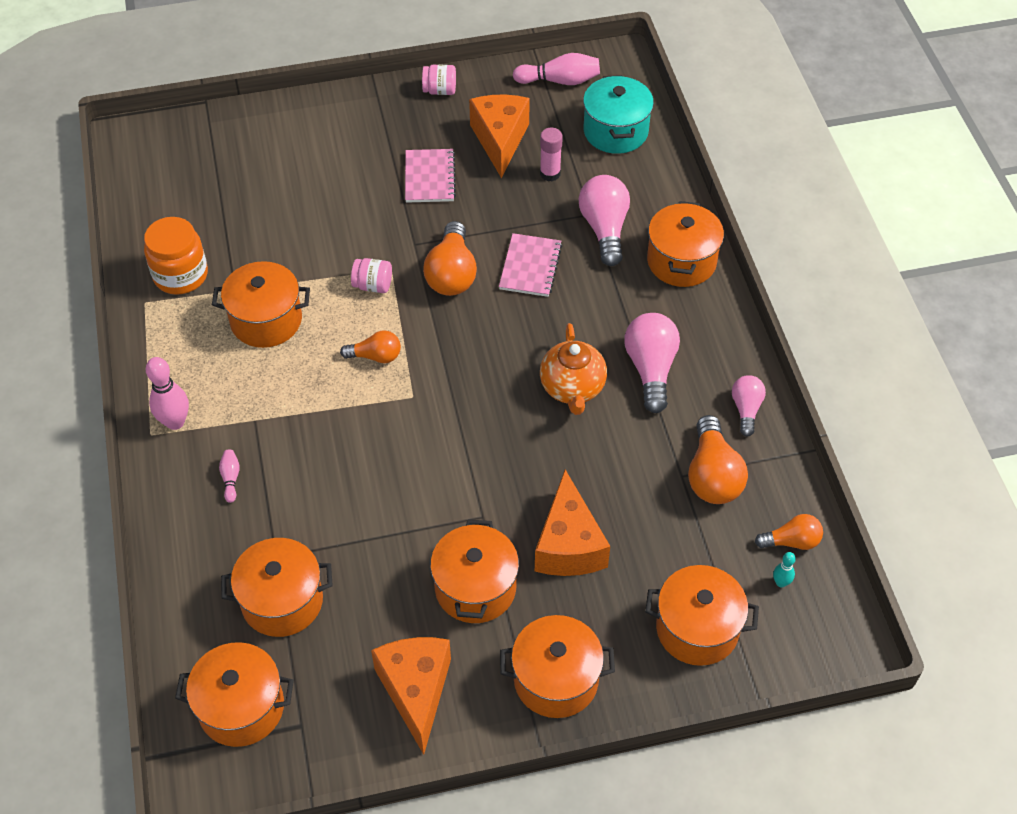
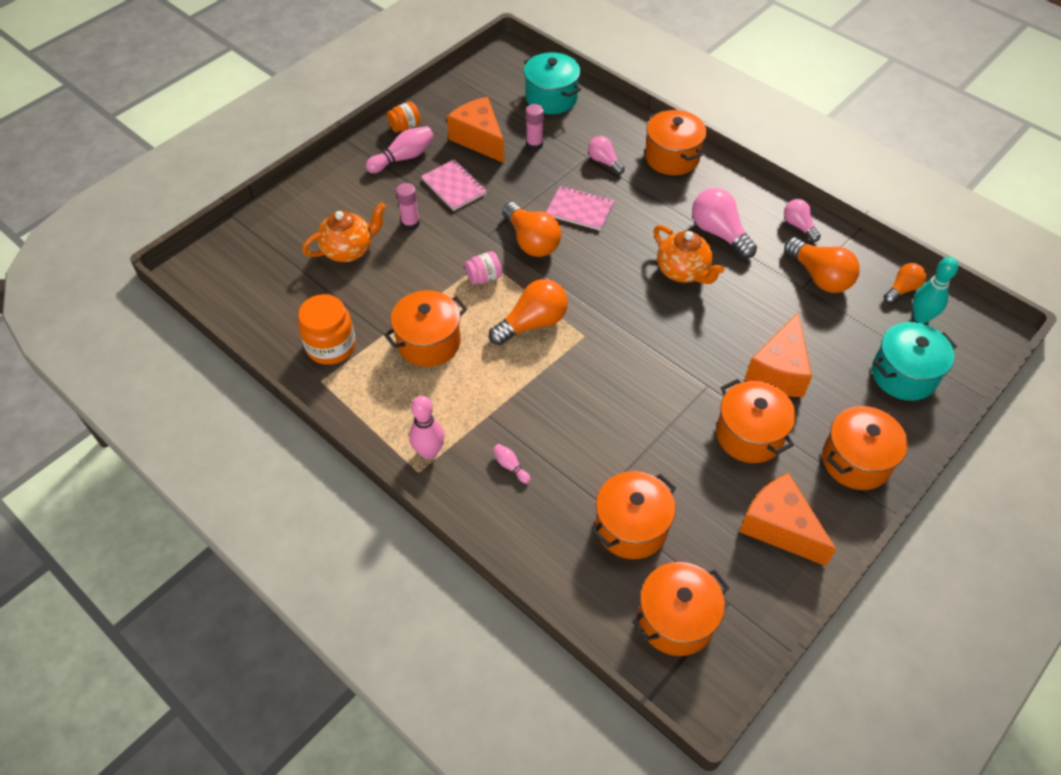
camera: 35 degrees left, 0 degrees up
orange light bulb [340,330,401,363] -> orange light bulb [489,279,568,345], size x1.67
pink jar [422,65,456,95] -> orange jar [387,101,421,133]
pink notebook [499,233,562,297] -> pink notebook turned 45 degrees counterclockwise [546,186,615,231]
pink bowling pin [513,53,600,85] -> pink bowling pin moved to [366,126,434,173]
orange cheese [535,470,610,576] -> orange cheese turned 60 degrees clockwise [745,312,812,397]
pink light bulb [579,175,630,266] -> pink light bulb [588,136,625,174], size x0.60
orange pot [645,565,759,666] -> turquoise pot [872,322,957,401]
turquoise bowling pin [773,552,796,588] -> turquoise bowling pin [913,257,958,324], size x1.91
none -> orange teapot [302,203,386,262]
none -> pink glue stick [396,183,420,230]

